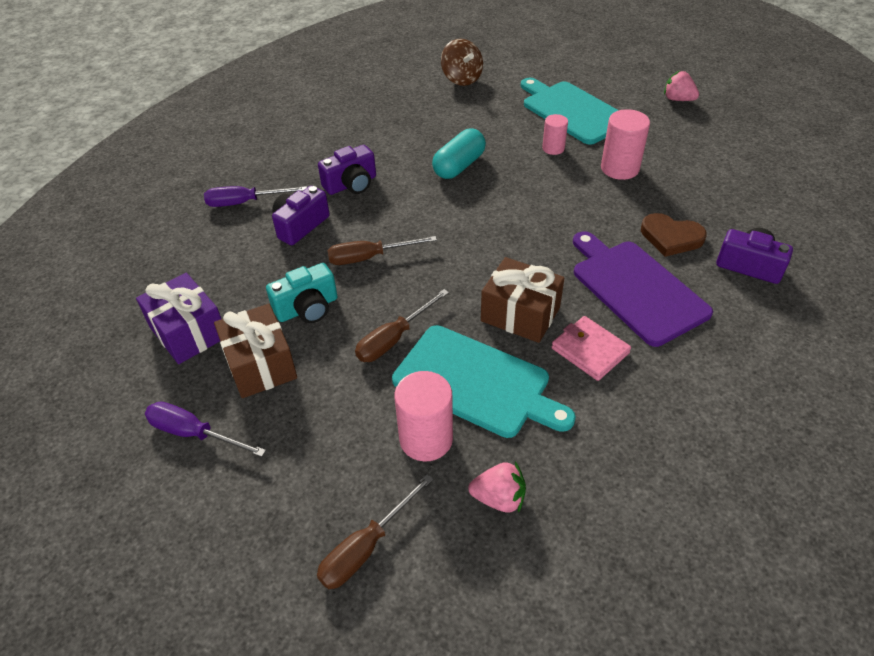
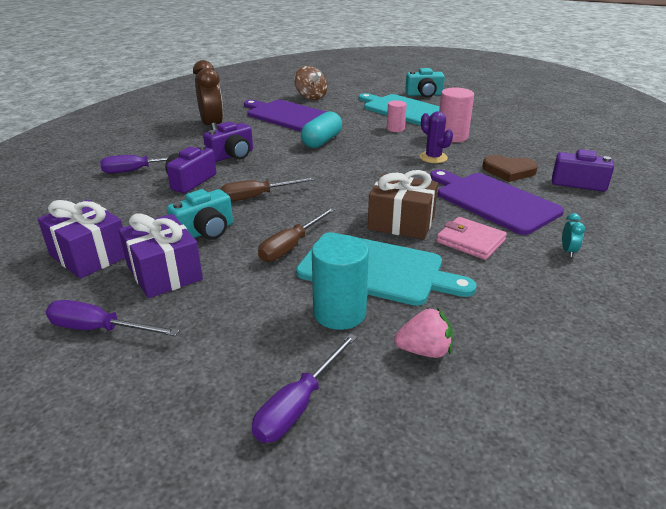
camera: 10 degrees left, 15 degrees down
brown gift [214,304,297,398] -> purple gift [119,213,203,298]
brown screwdriver [317,474,433,589] -> purple screwdriver [252,334,357,443]
pink cylinder [394,371,453,461] -> turquoise cylinder [312,235,369,330]
pink strawberry [664,70,699,101] -> none
none -> brown clock [193,60,223,130]
none -> purple cutting board [244,100,326,132]
none -> turquoise camera [405,68,445,98]
none -> purple cactus [420,111,453,163]
none -> turquoise clock [562,213,585,257]

